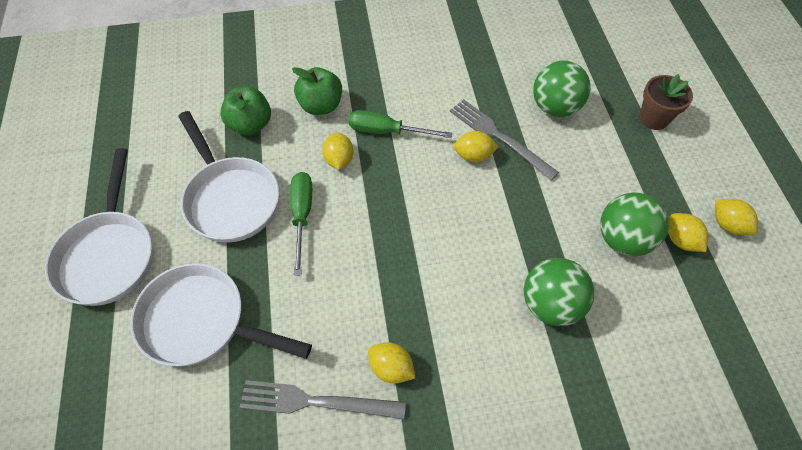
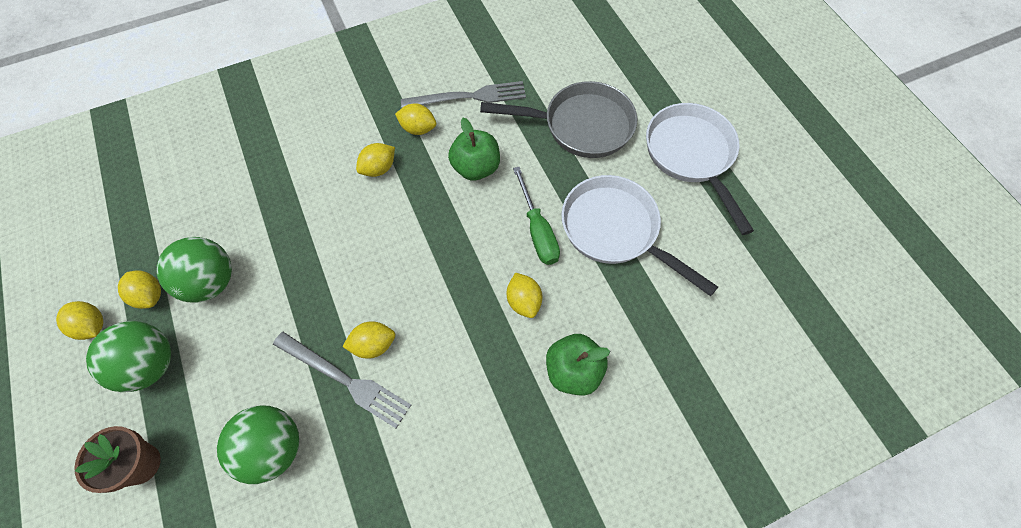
camera: 165 degrees right, 5 degrees up
white pan [130,263,312,366] -> grey pan [480,81,637,158]
green apple [220,87,271,135] -> green apple moved to [448,118,500,181]
green screwdriver [349,110,452,138] -> none
green ball [524,258,594,326] -> green ball moved to [86,321,171,392]
none -> yellow lemon [356,143,395,177]

